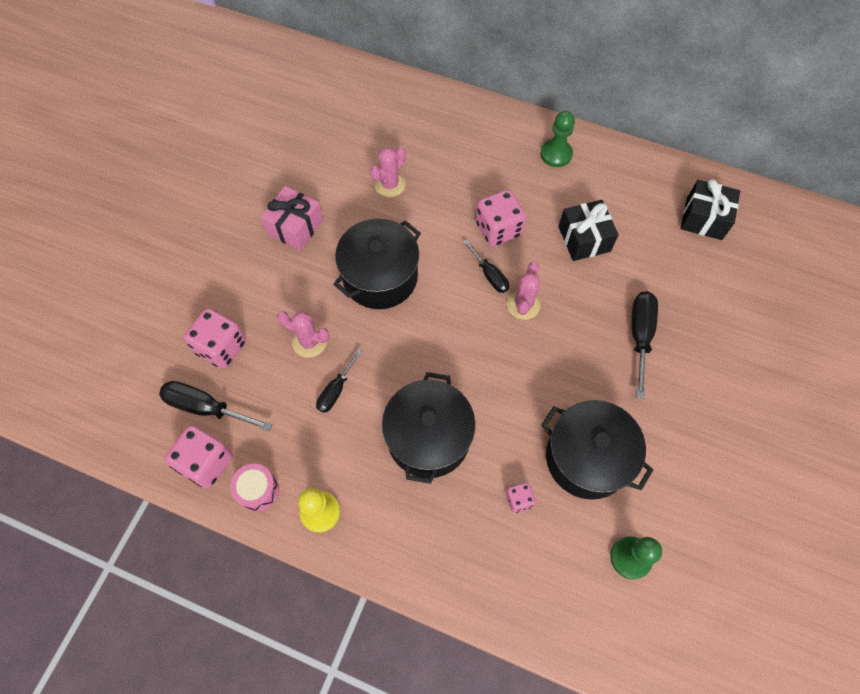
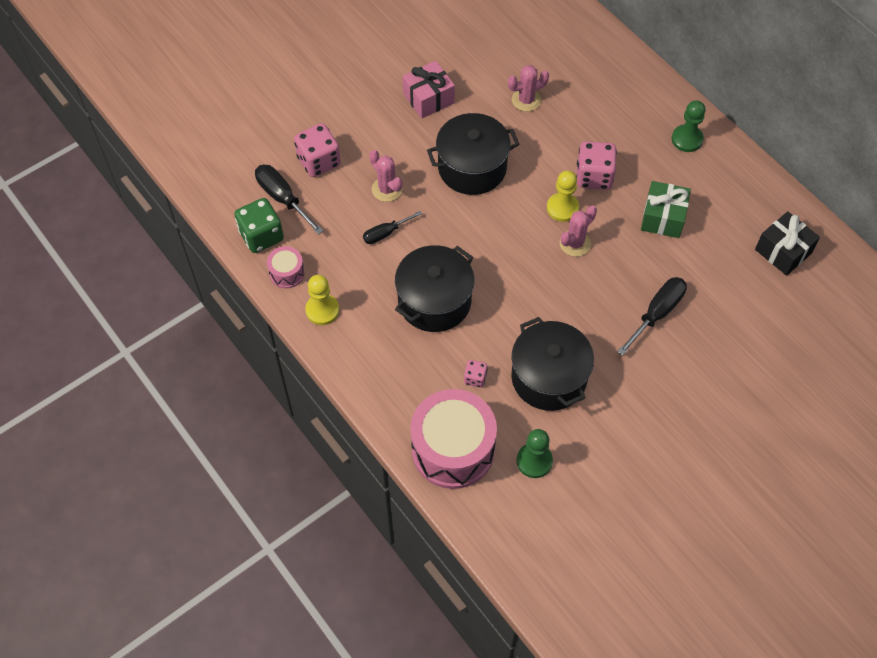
camera: 30 degrees right, 5 degrees down
pink dice [165,425,233,488] -> green dice [234,198,284,253]
black screwdriver [463,240,509,293] -> yellow pawn [547,171,579,222]
black gift [558,200,619,261] -> green gift [641,181,691,238]
none -> pink drum [410,389,497,489]

